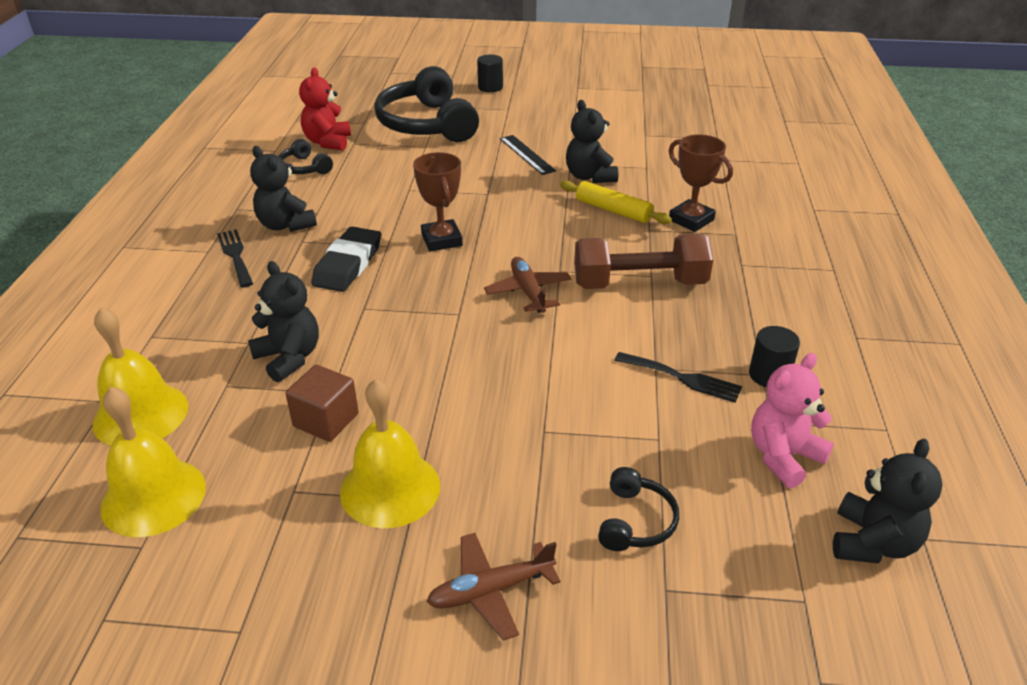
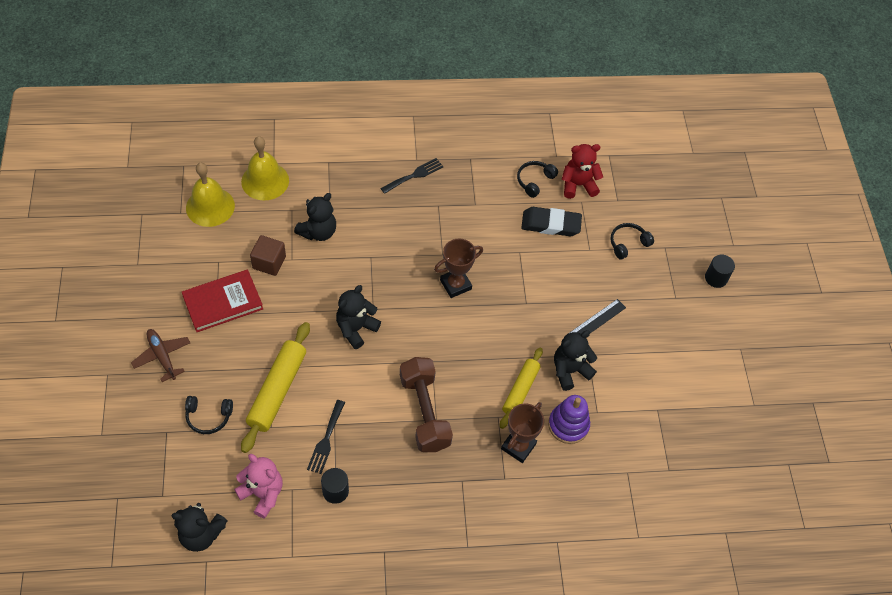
camera: 75 degrees right, 20 degrees up
black teddy bear [250,146,317,232] -> black teddy bear moved to [336,285,381,349]
black eraser [311,227,381,292] -> black eraser moved to [521,207,582,236]
yellow bell [340,379,440,528] -> red book [182,270,263,332]
black headphones [374,66,479,142] -> black headphones [610,223,654,259], size x0.45
brown plane [484,257,571,313] -> none
none -> yellow rolling pin [241,322,310,453]
none -> purple stacking toy [548,395,590,444]

